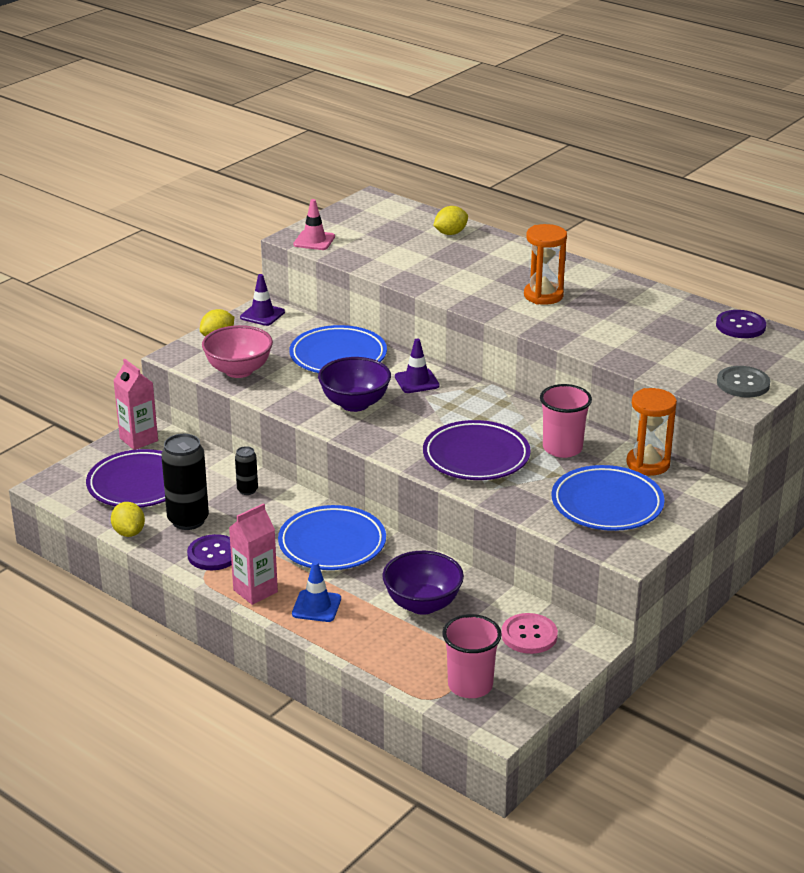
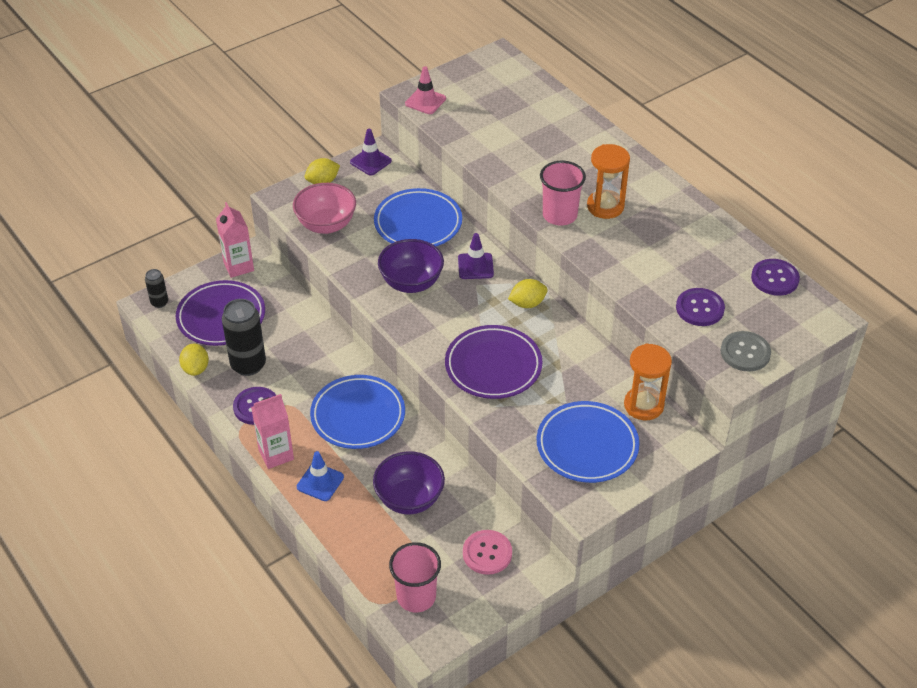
camera: 15 degrees right, 15 degrees up
black can [235,446,258,495] -> black can moved to [145,269,168,308]
yellow lemon [433,206,468,235] -> yellow lemon moved to [508,279,548,308]
pink cup [540,384,592,458] -> pink cup moved to [540,161,586,226]
none -> purple button [676,288,725,326]

